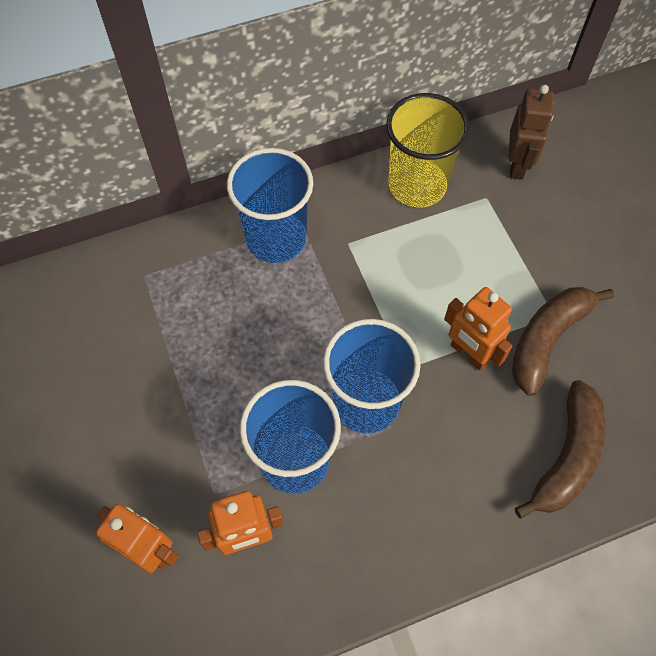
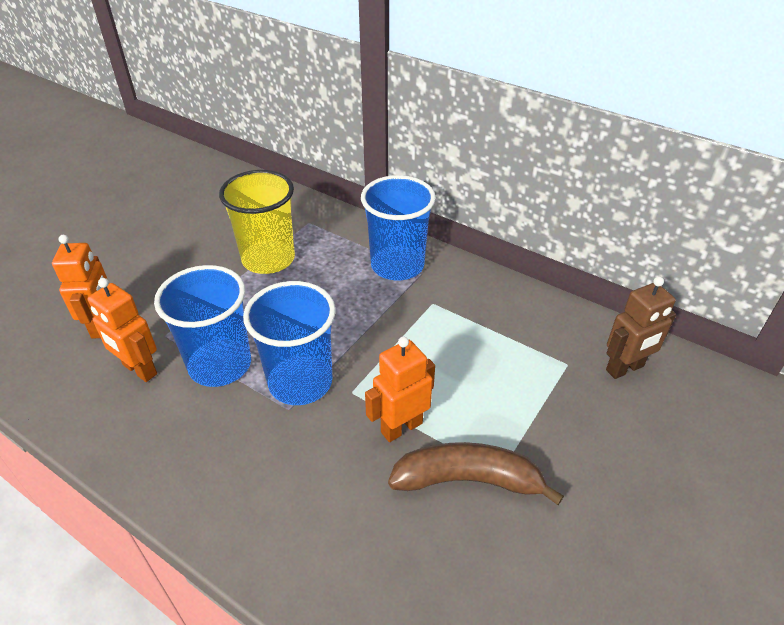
camera: 55 degrees right, 20 degrees down
yellow cup [386,93,470,208] -> yellow cup moved to [219,170,295,274]
orange robot [444,287,513,371] -> orange robot turned 45 degrees clockwise [365,337,435,442]
brown banana [515,380,605,519] -> none

